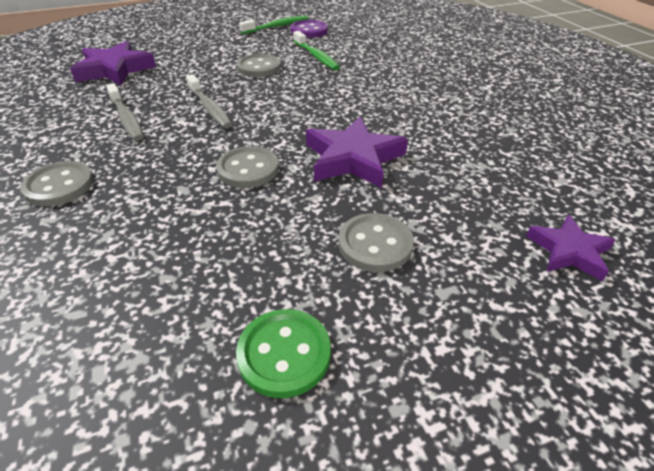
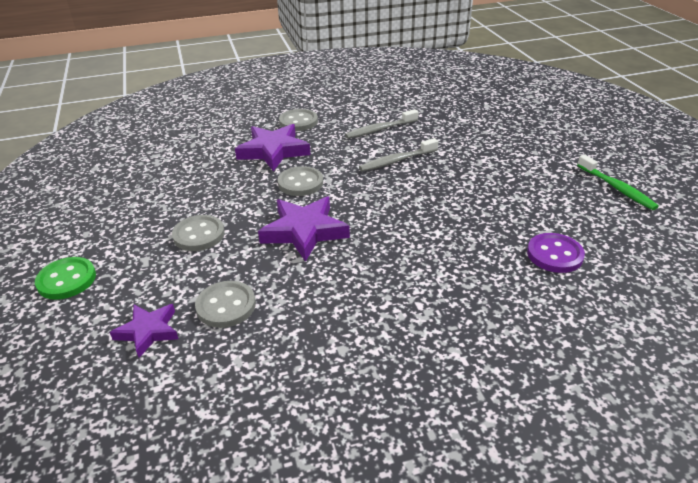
camera: 95 degrees right, 5 degrees down
purple star [70,41,156,86] -> purple star moved to [235,124,310,171]
green button [236,309,331,398] -> green button moved to [35,257,96,300]
grey button [237,54,281,77] -> grey button moved to [195,281,256,328]
purple button [291,20,328,38] -> purple button moved to [527,233,585,273]
green toothbrush [293,31,340,71] -> none

